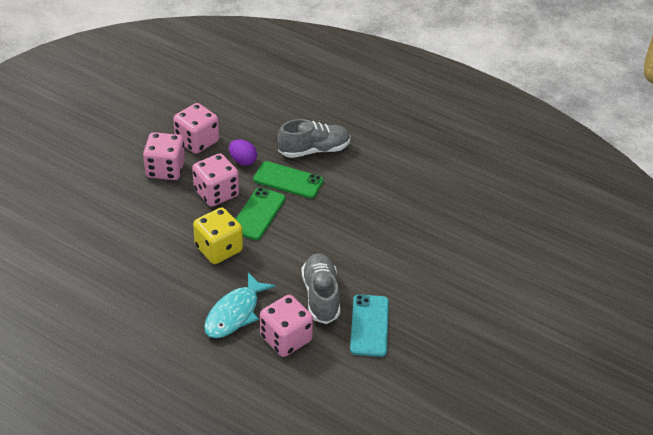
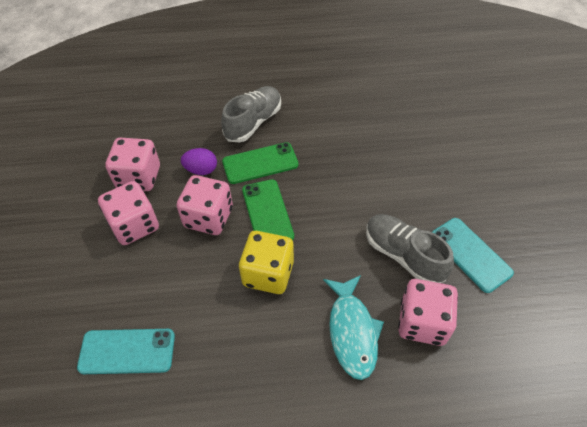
camera: 35 degrees left, 10 degrees up
none -> turquoise phone [77,329,175,374]

